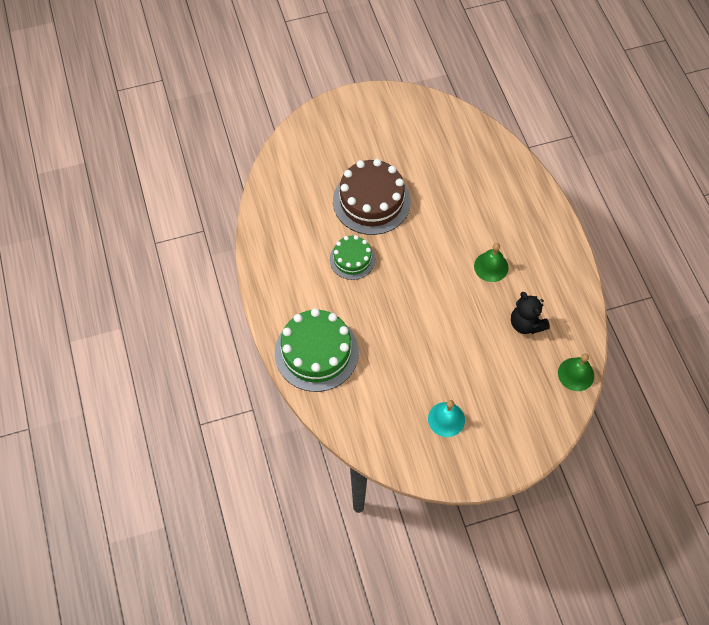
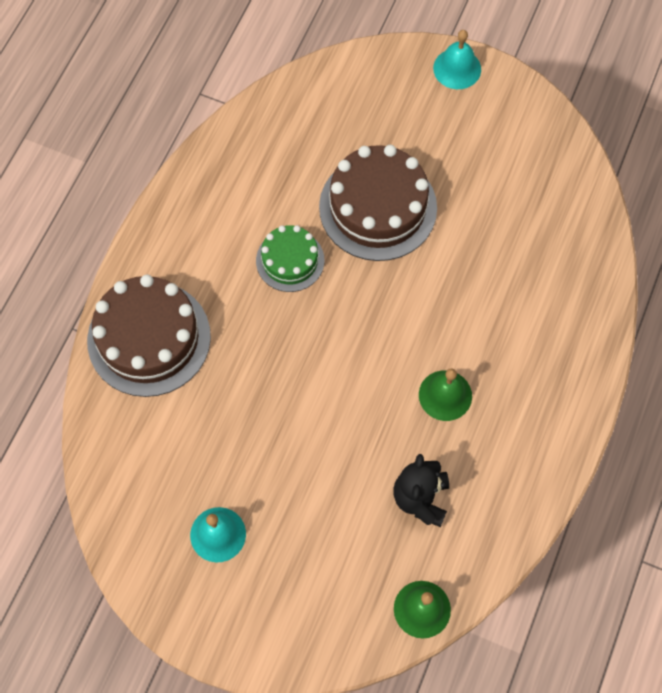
camera: 40 degrees right, 5 degrees up
green cake [275,308,359,392] -> brown cake [87,274,211,397]
none -> turquoise bell [433,30,481,89]

